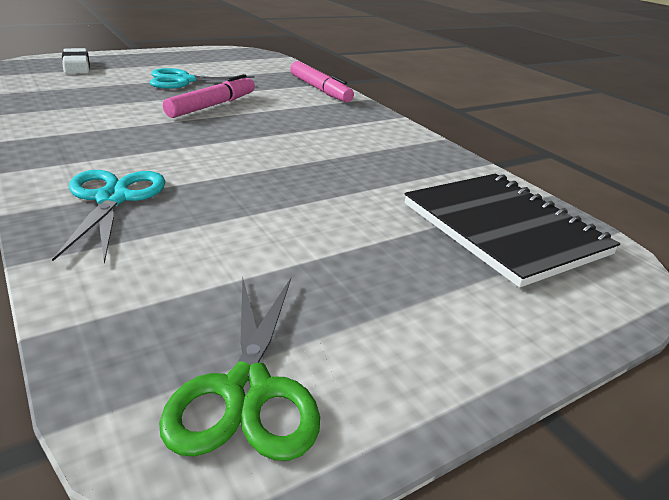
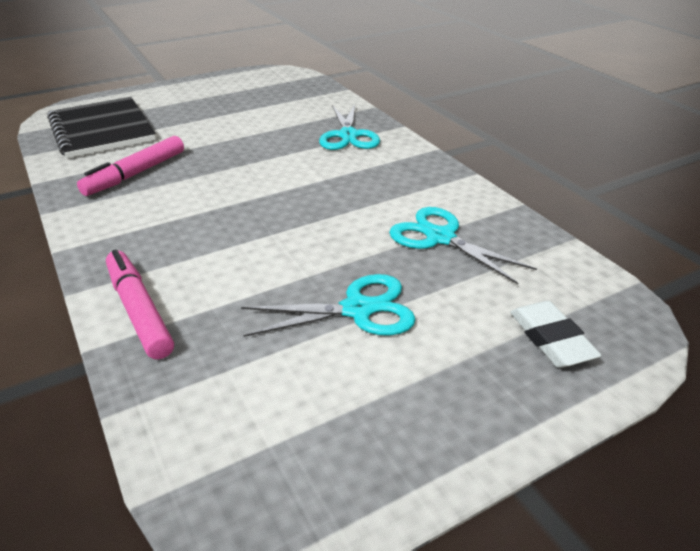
camera: 175 degrees left, 5 degrees up
green scissors [159,278,320,461] -> none
pink marker [163,74,255,118] -> pink marker moved to [77,136,184,196]
none -> turquoise scissors [389,207,537,284]

